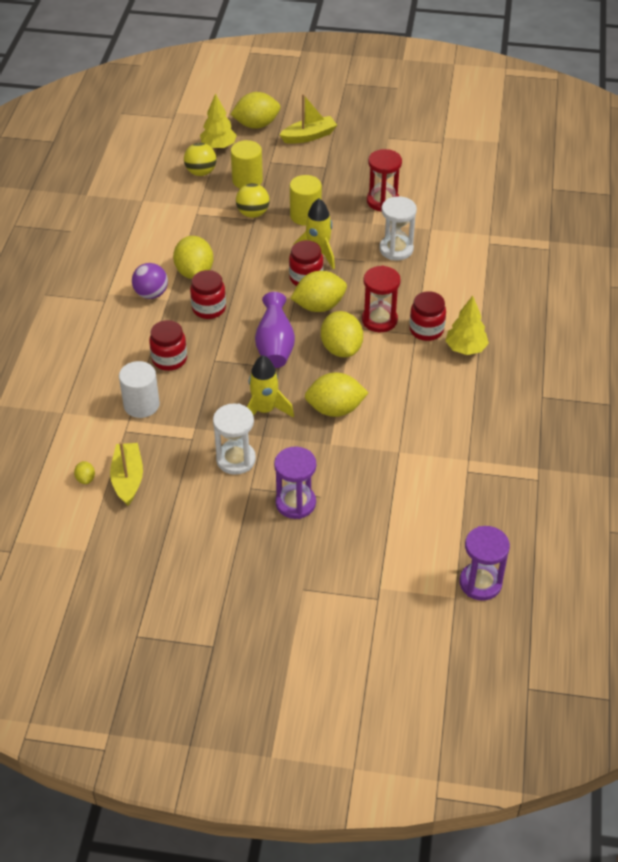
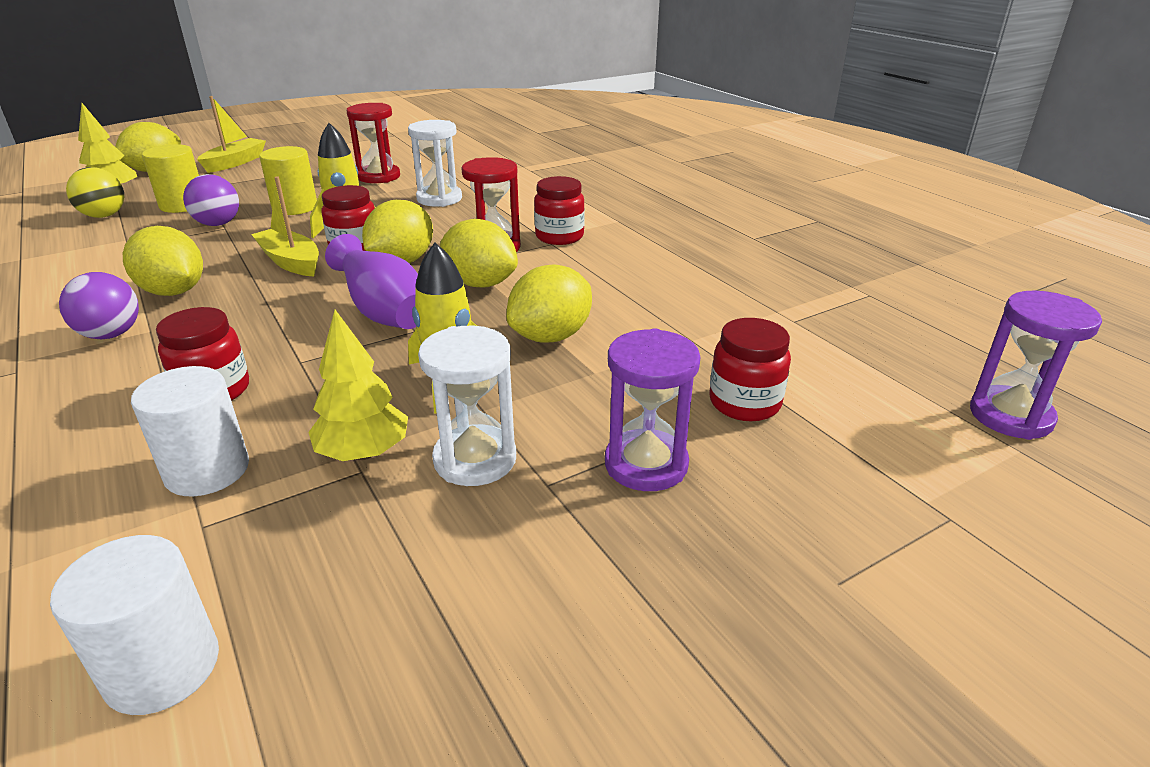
camera: 40 degrees left, 15 degrees down
yellow lemon [74,461,95,484] -> white cylinder [50,535,219,715]
yellow boat [110,442,143,506] -> yellow boat moved to [251,176,319,277]
red jar [190,270,226,319] -> red jar moved to [709,318,791,421]
yellow ball [236,183,270,218] -> purple ball [183,174,239,226]
yellow tree [445,296,489,355] -> yellow tree moved to [308,310,408,461]

